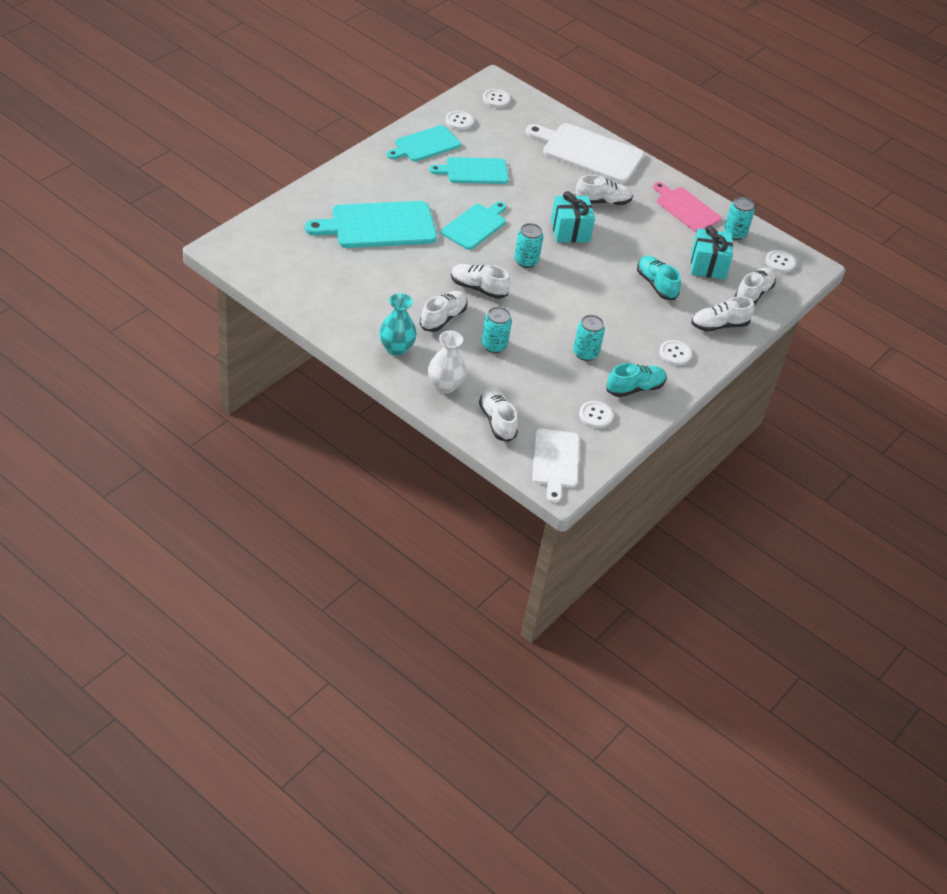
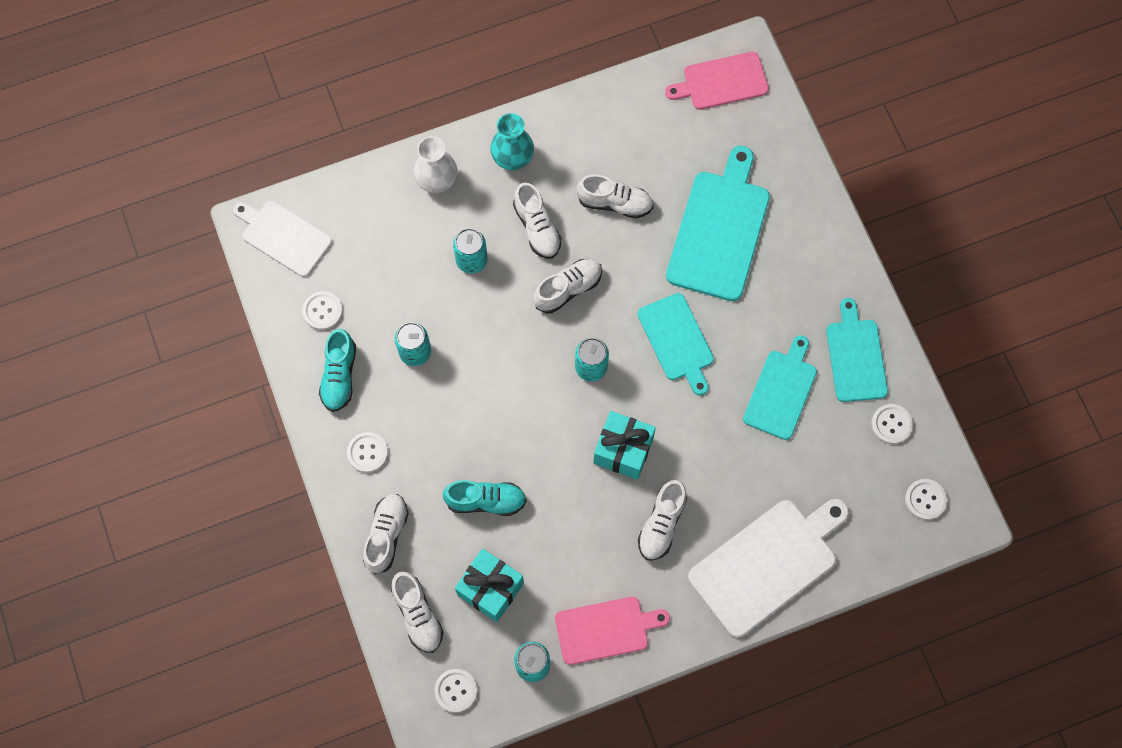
camera: 125 degrees right, 25 degrees up
white shoe [479,388,518,442] -> white shoe moved to [577,174,654,219]
none -> pink cutting board [665,52,769,109]

